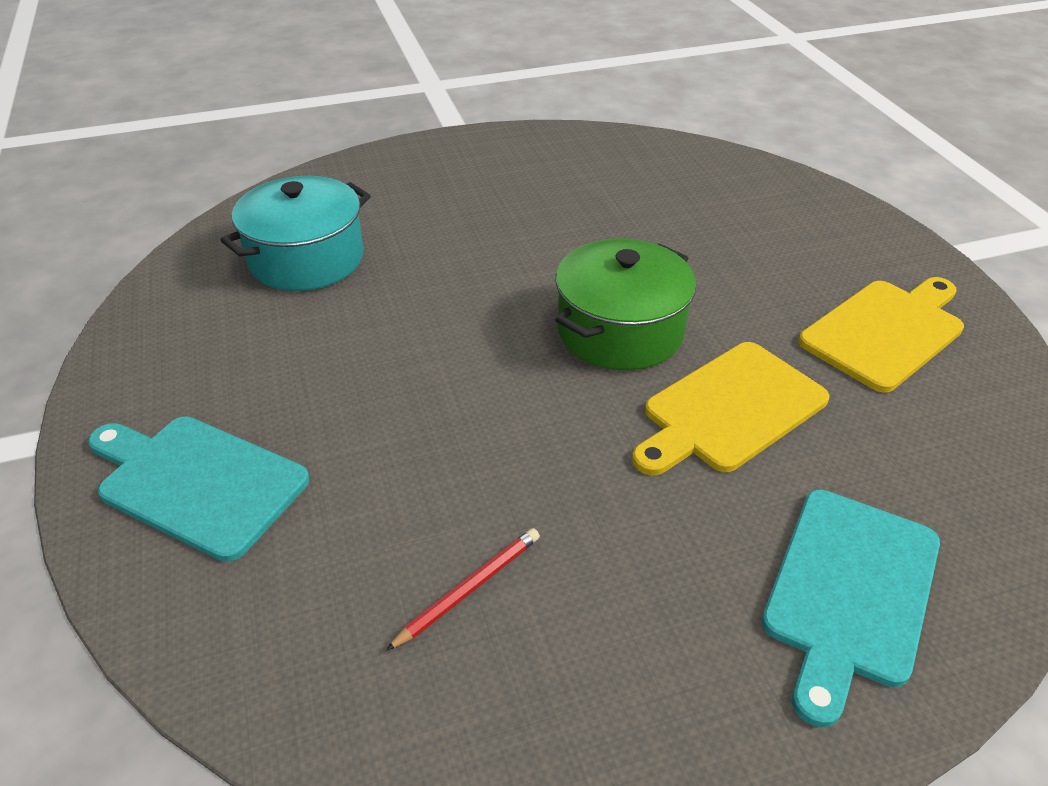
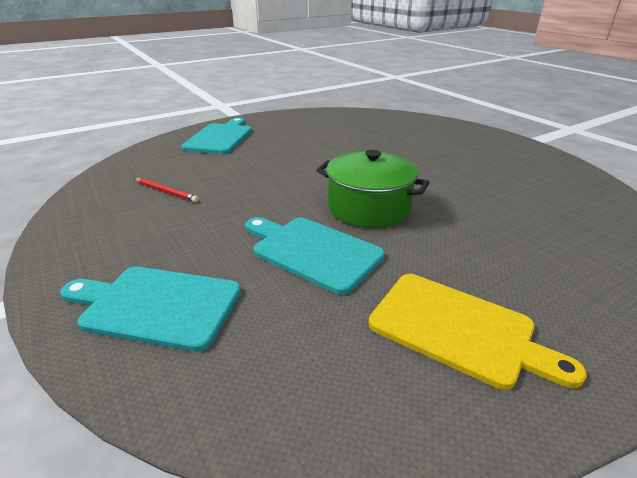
camera: 75 degrees right, 10 degrees down
turquoise pot [221,176,371,291] -> none
yellow cutting board [632,342,829,475] -> turquoise cutting board [245,217,385,295]

